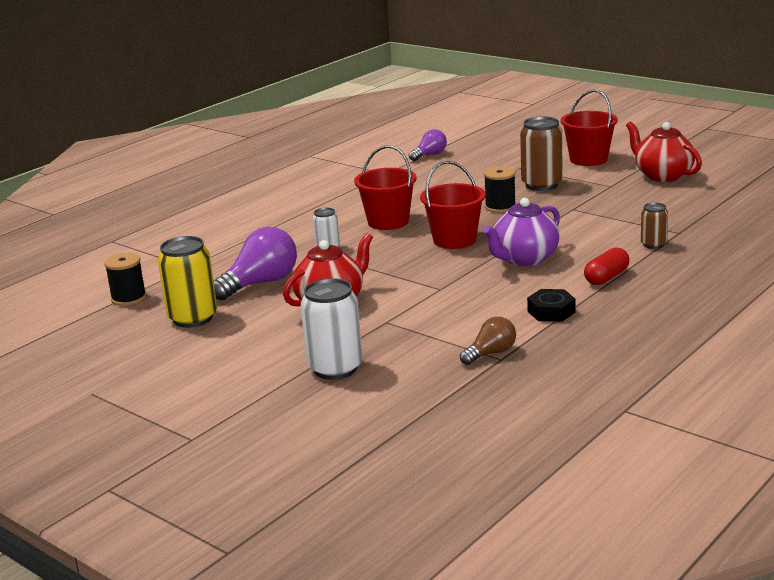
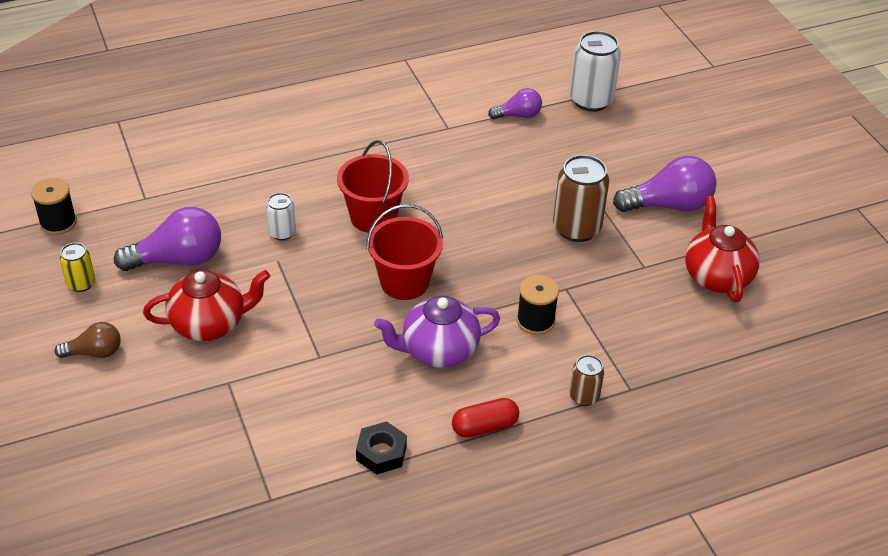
camera: 25 degrees right, 20 degrees up
yellow can [158,236,217,328] -> yellow can [60,243,95,292], size x0.55
white can [301,278,363,380] -> white can moved to [570,31,621,112]
brown light bulb [460,317,516,365] -> brown light bulb moved to [54,322,121,358]
black spool [484,166,516,213] -> black spool moved to [517,275,559,335]
red bucket [561,90,618,166] -> purple light bulb [613,156,717,212]

